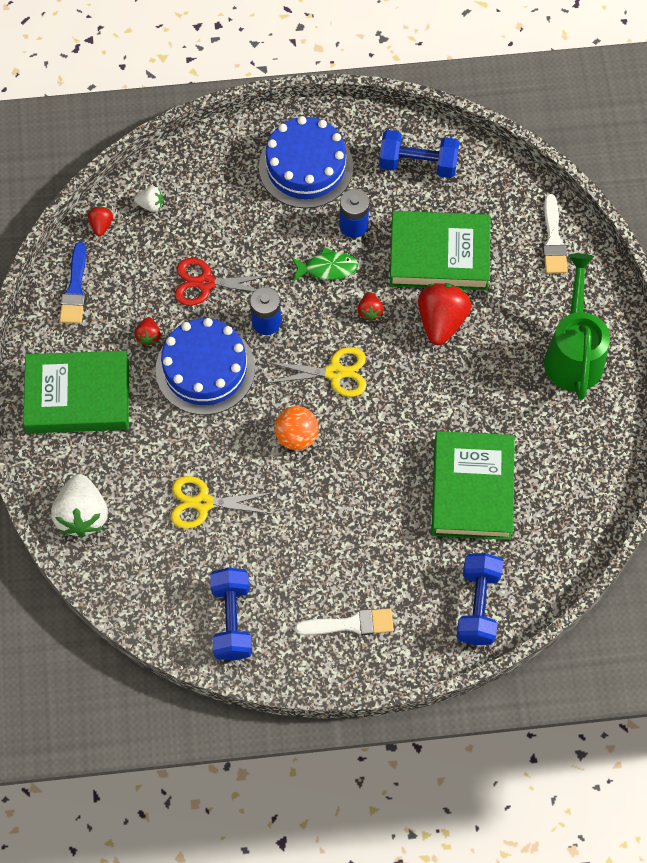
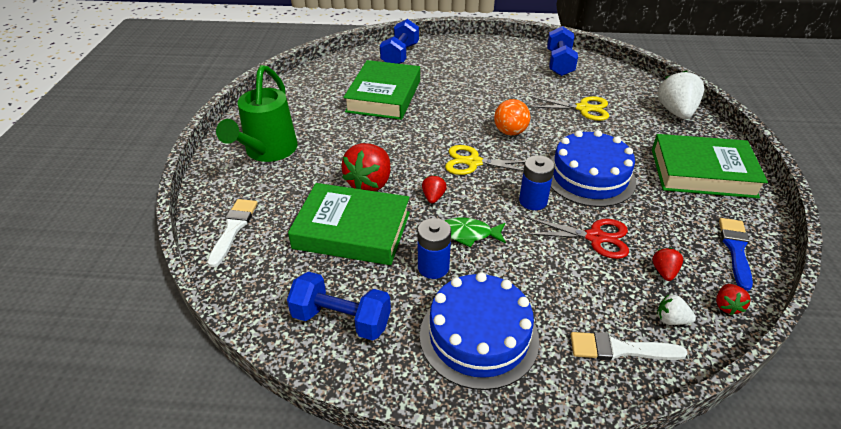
camera: 170 degrees left, 25 degrees down
red strawberry [134,317,161,346] -> red strawberry moved to [652,248,683,281]
white brush [295,608,394,635] -> white brush moved to [571,332,688,360]

